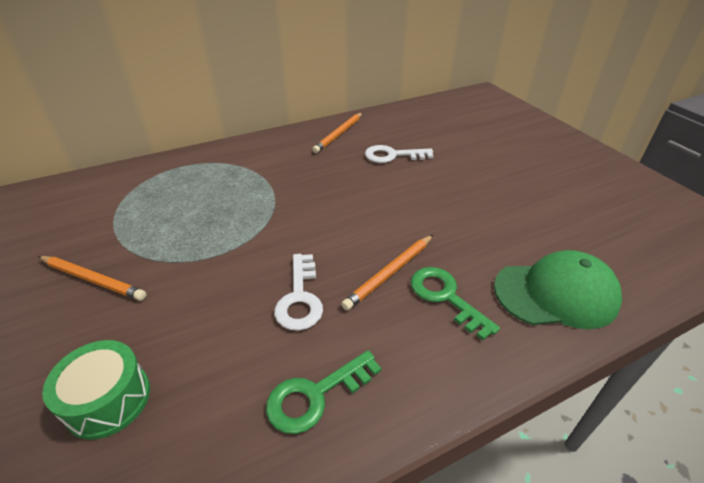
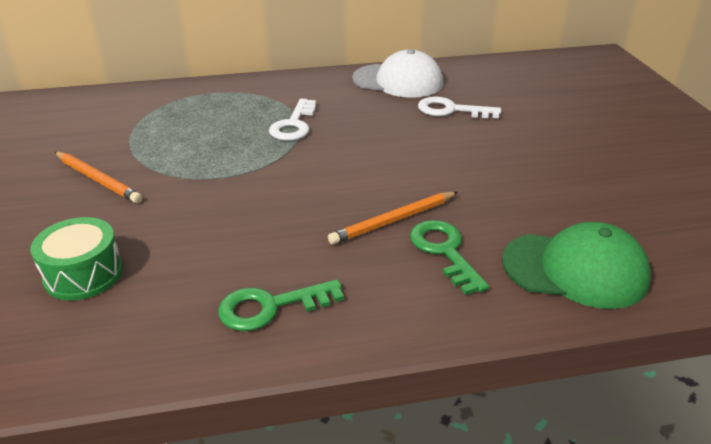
camera: 15 degrees right, 5 degrees down
white key [274,254,323,331] -> white key moved to [269,99,316,141]
orange pencil [312,113,362,153] -> white cap [352,49,443,98]

